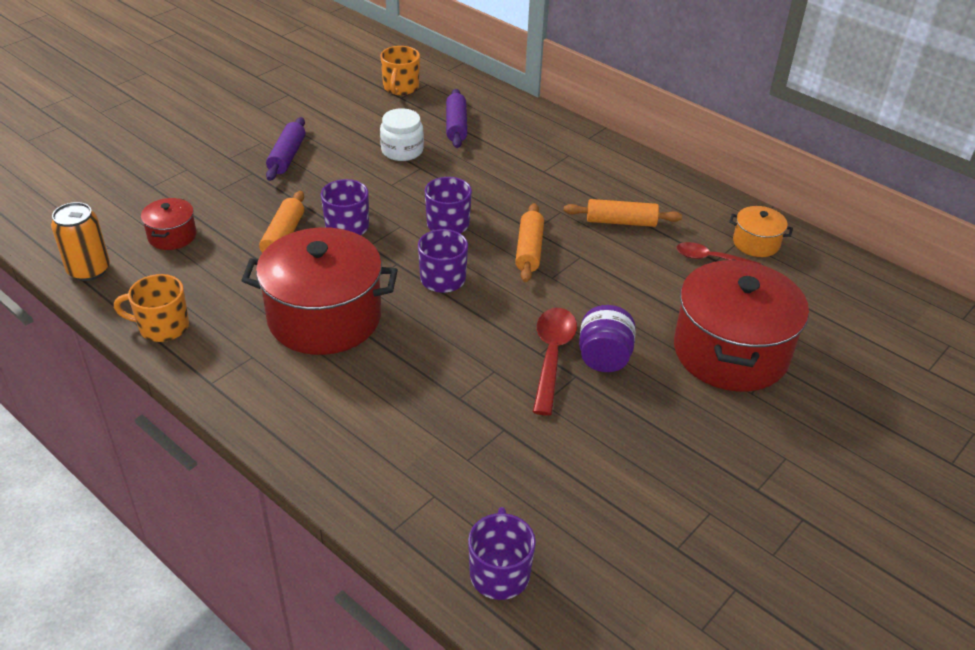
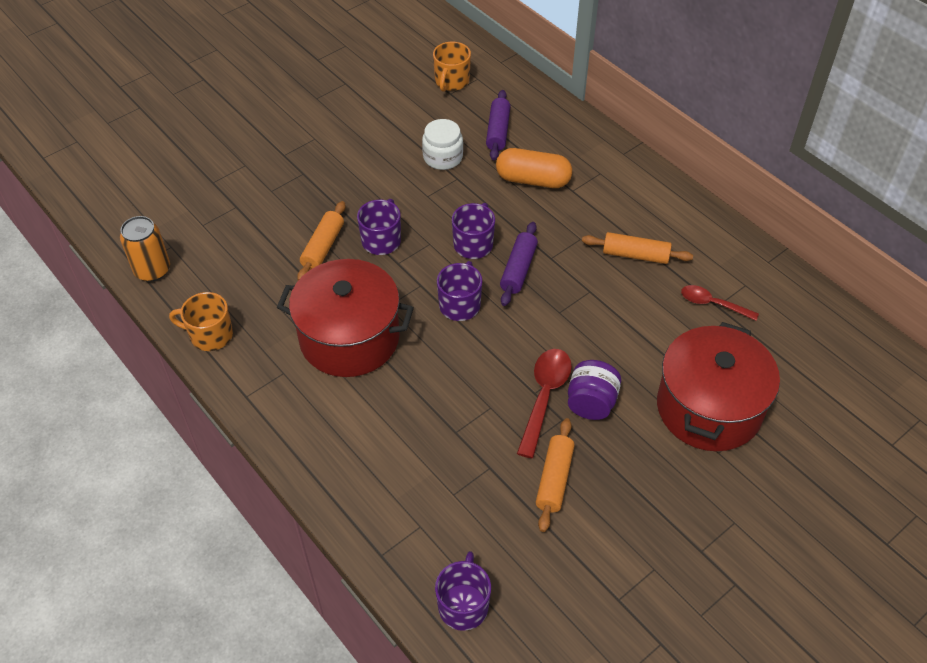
camera: 10 degrees right, 10 degrees up
red pot [141,198,196,250] -> none
purple rolling pin [266,117,305,181] -> purple rolling pin moved to [500,222,538,306]
orange rolling pin [515,203,544,282] -> orange rolling pin moved to [536,418,575,532]
orange pot [729,206,793,257] -> none
none -> orange capsule [496,148,572,188]

